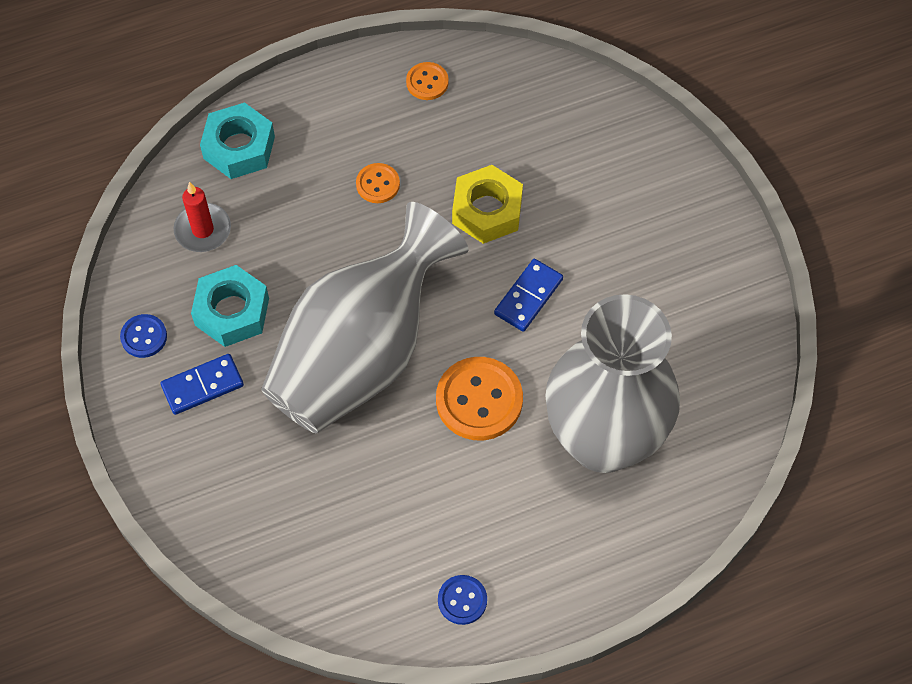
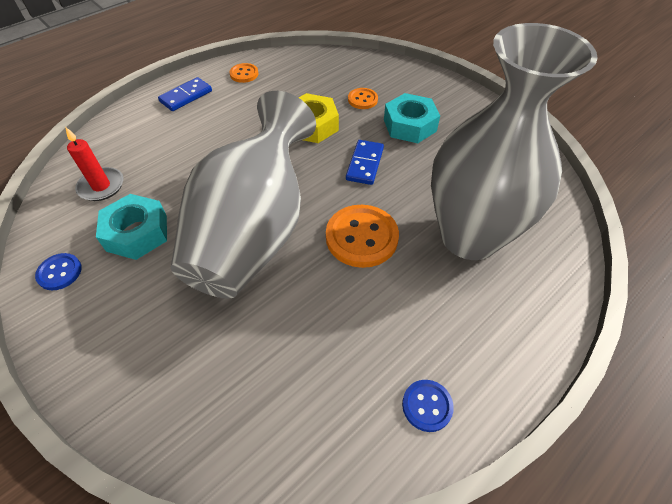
camera: 20 degrees left, 10 degrees down
blue domino [160,354,244,415] -> blue domino moved to [158,77,212,111]
turquoise nut [200,102,275,179] -> turquoise nut moved to [384,93,440,143]
orange button [356,163,400,203] -> orange button moved to [348,88,378,109]

